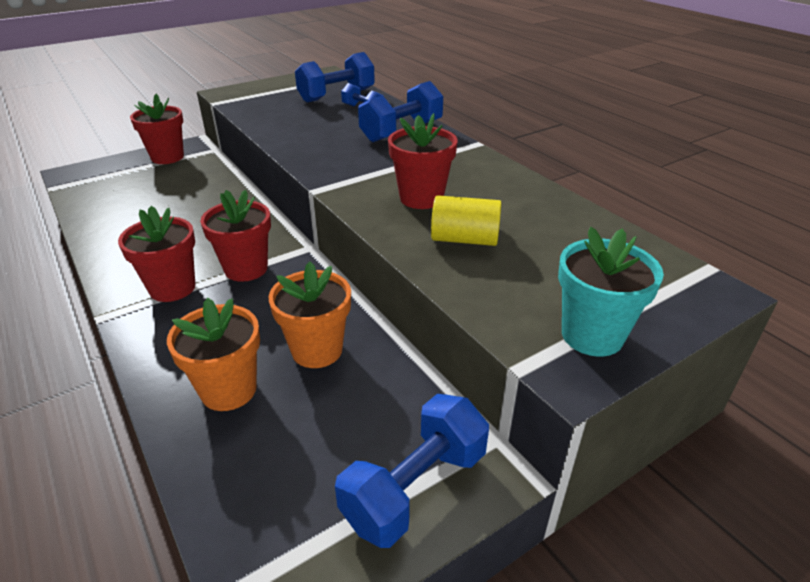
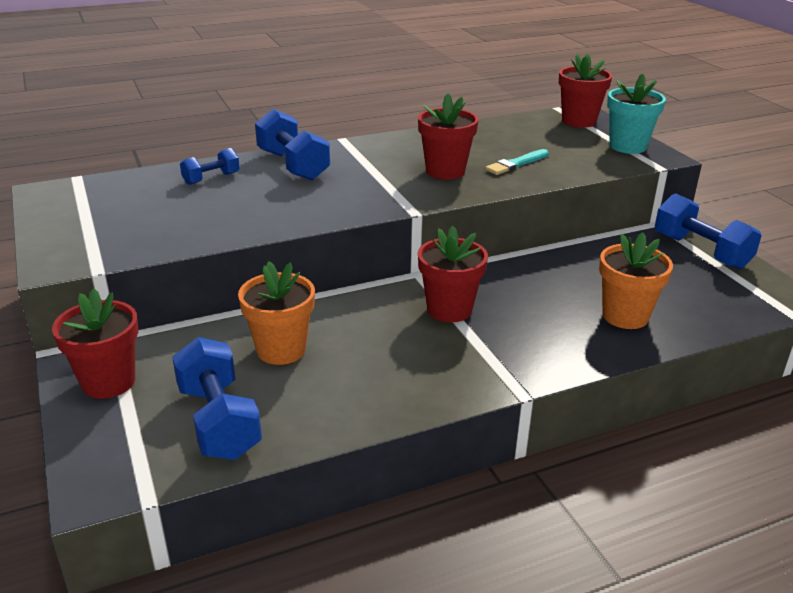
camera: 80 degrees left, 5 degrees down
red flower pot [118,206,195,302] -> red flower pot moved to [559,54,612,128]
orange flower pot [268,261,351,368] -> orange flower pot moved to [238,261,315,365]
blue dumbbell [295,52,375,102] -> blue dumbbell moved to [172,337,262,460]
yellow cylinder [431,195,501,246] -> turquoise brush [485,149,549,175]

